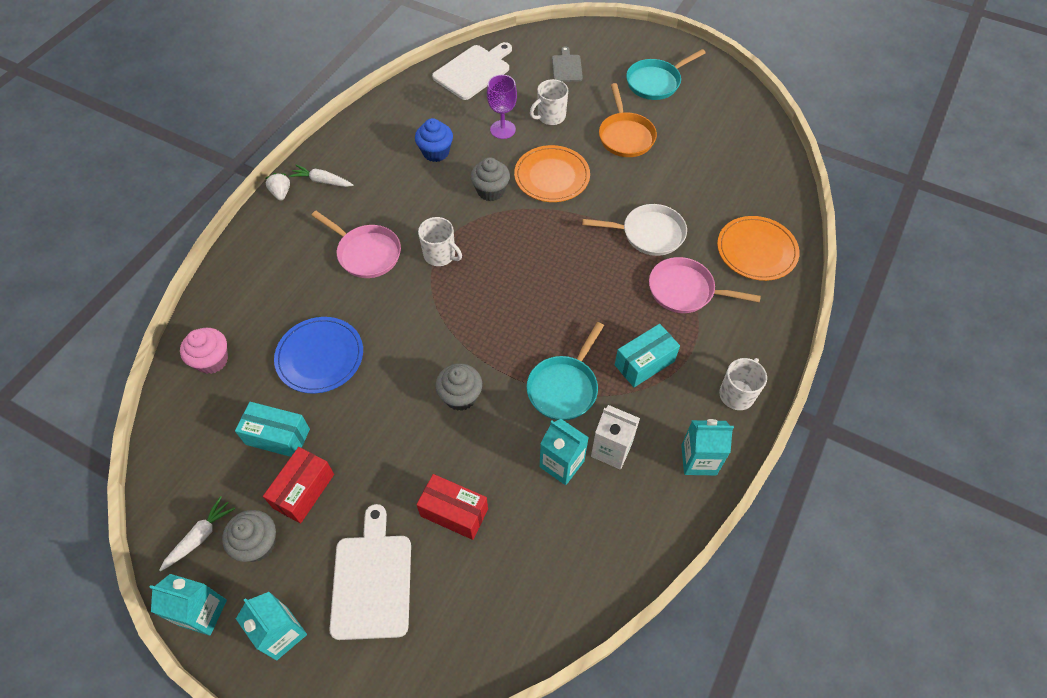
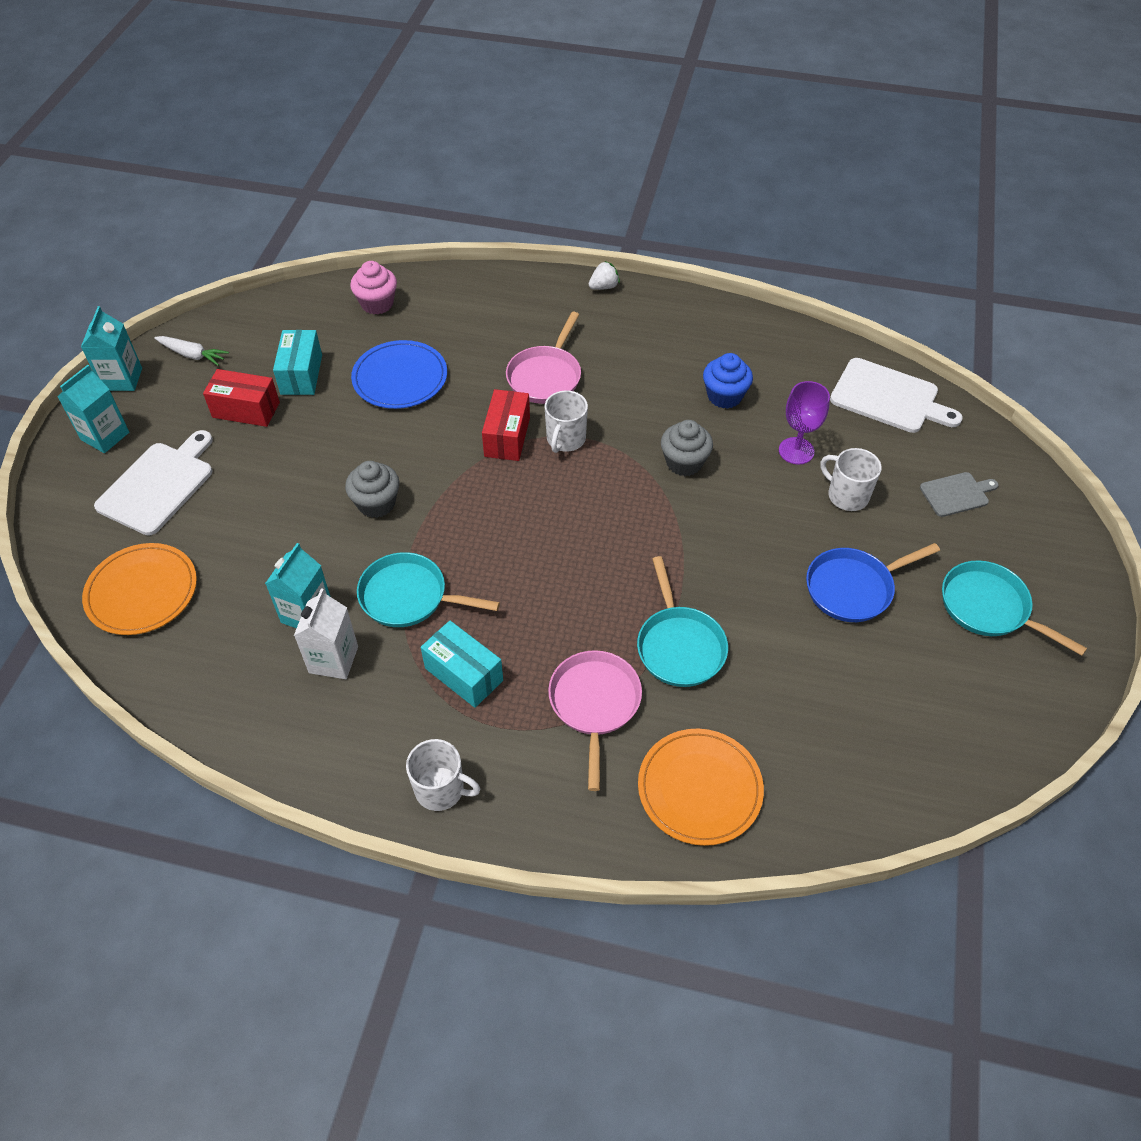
camera: 75 degrees right, 5 degrees down
grey cupcake [222,510,276,562] -> none
white carrot [289,165,353,187] -> none
white cutting board [329,504,411,640] -> white cutting board turned 45 degrees counterclockwise [94,430,213,536]
red box [416,474,488,540] -> red box moved to [482,389,530,461]
orange plate [514,145,590,202] -> orange plate moved to [82,543,197,635]
white pan [582,204,687,256] -> turquoise pan [637,556,728,687]
orange pan [599,83,657,157] -> blue pan [806,543,940,622]
turquoise carton [681,419,734,475] -> none

